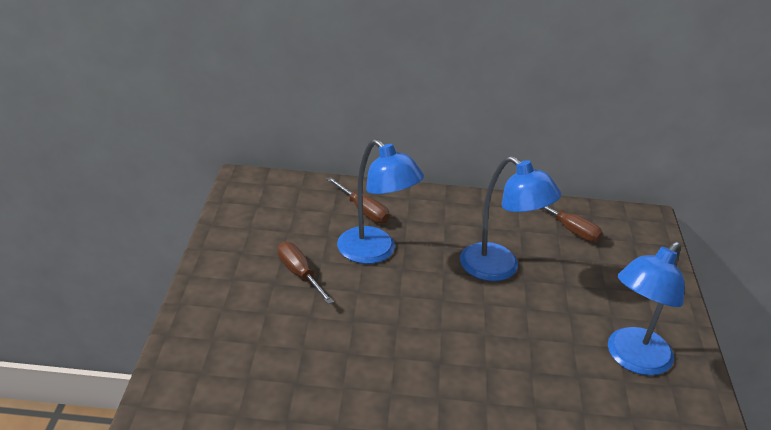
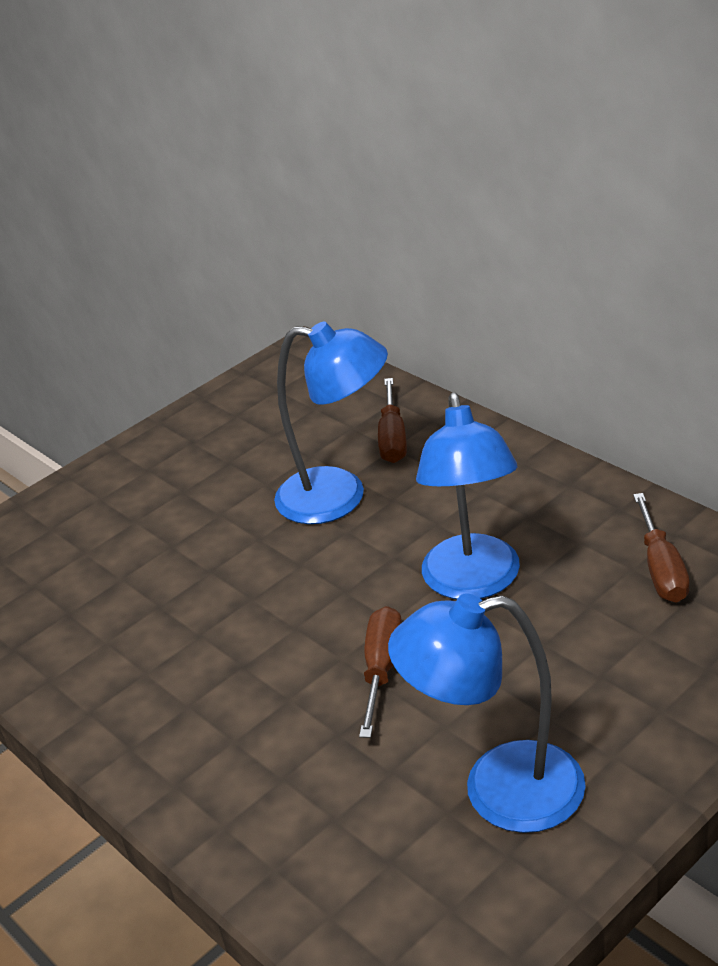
camera: 50 degrees right, 0 degrees up
brown screwdriver [278,242,334,304] -> brown screwdriver moved to [359,606,402,738]
blue lamp [337,139,424,264] -> blue lamp turned 75 degrees counterclockwise [274,321,388,524]

